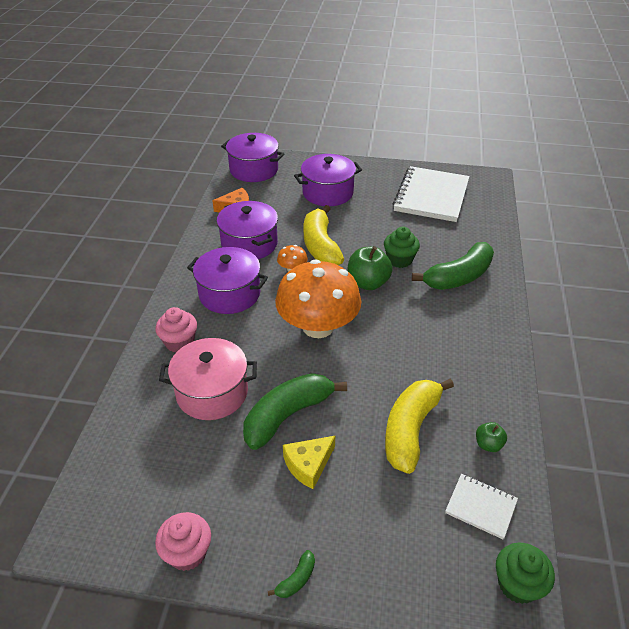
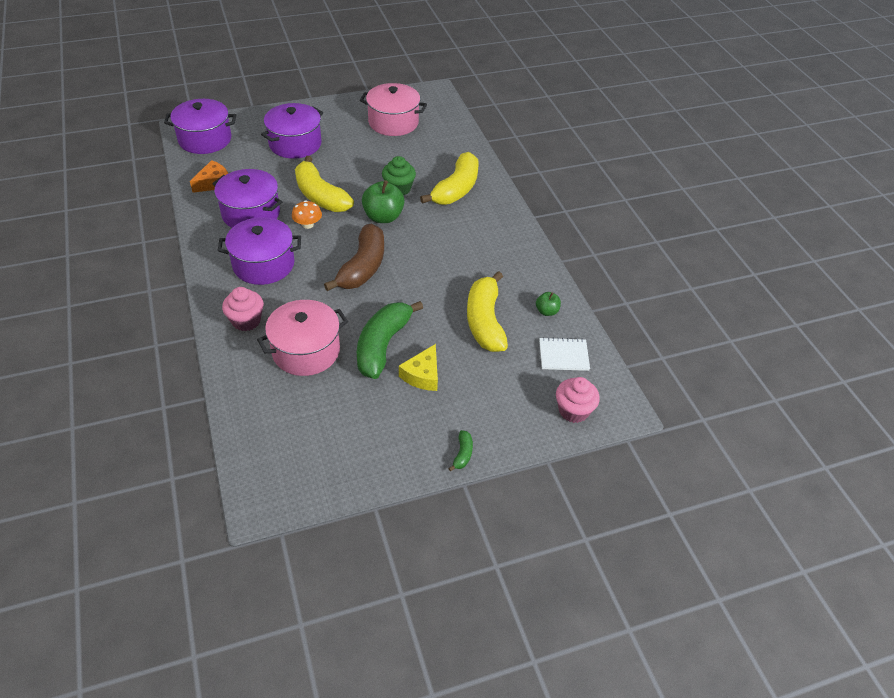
camera: 30 degrees left, 5 degrees up
pink cupcake [155,512,211,571] -> pink cupcake moved to [556,377,600,423]
orange mushroom [275,259,361,338] -> brown banana [324,224,384,291]
white notebook [393,166,470,222] -> pink pot [360,83,427,136]
green banana [412,242,494,290] -> yellow banana [420,152,479,205]
green cupcake [496,543,555,604] -> none

